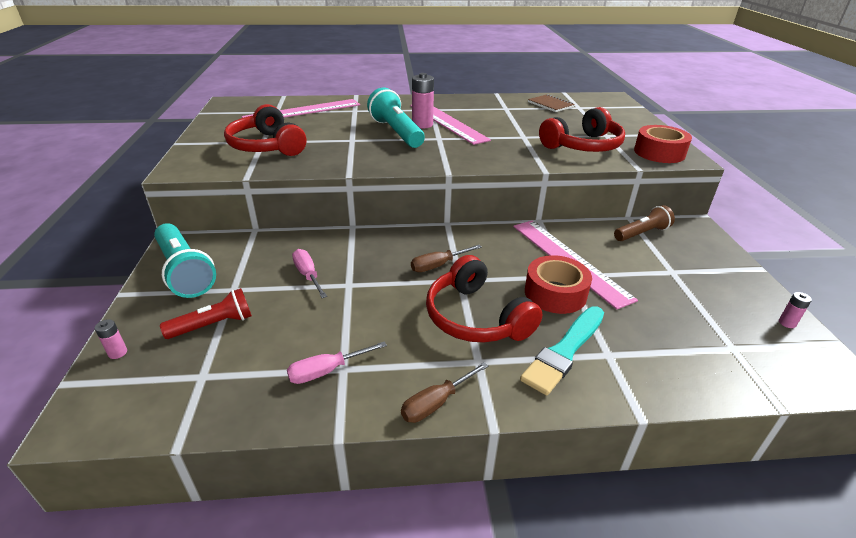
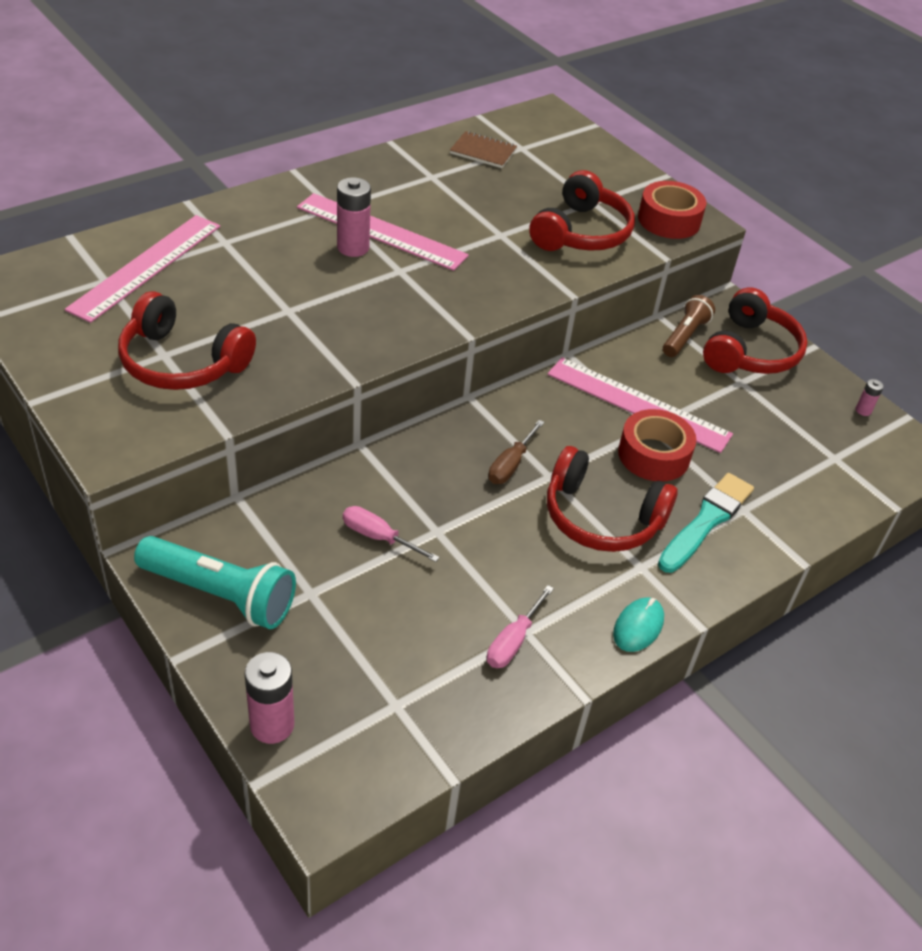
camera: 35 degrees left, 10 degrees up
pink battery [94,319,127,359] -> pink battery [245,652,294,744], size x2.00
red flashlight [160,288,252,339] -> none
turquoise flashlight [367,88,425,148] -> none
brown screwdriver [401,362,489,423] -> turquoise mouse [613,597,664,652]
turquoise brush [520,306,604,396] -> turquoise brush turned 150 degrees counterclockwise [658,473,754,573]
none -> red headphones [703,287,808,374]

